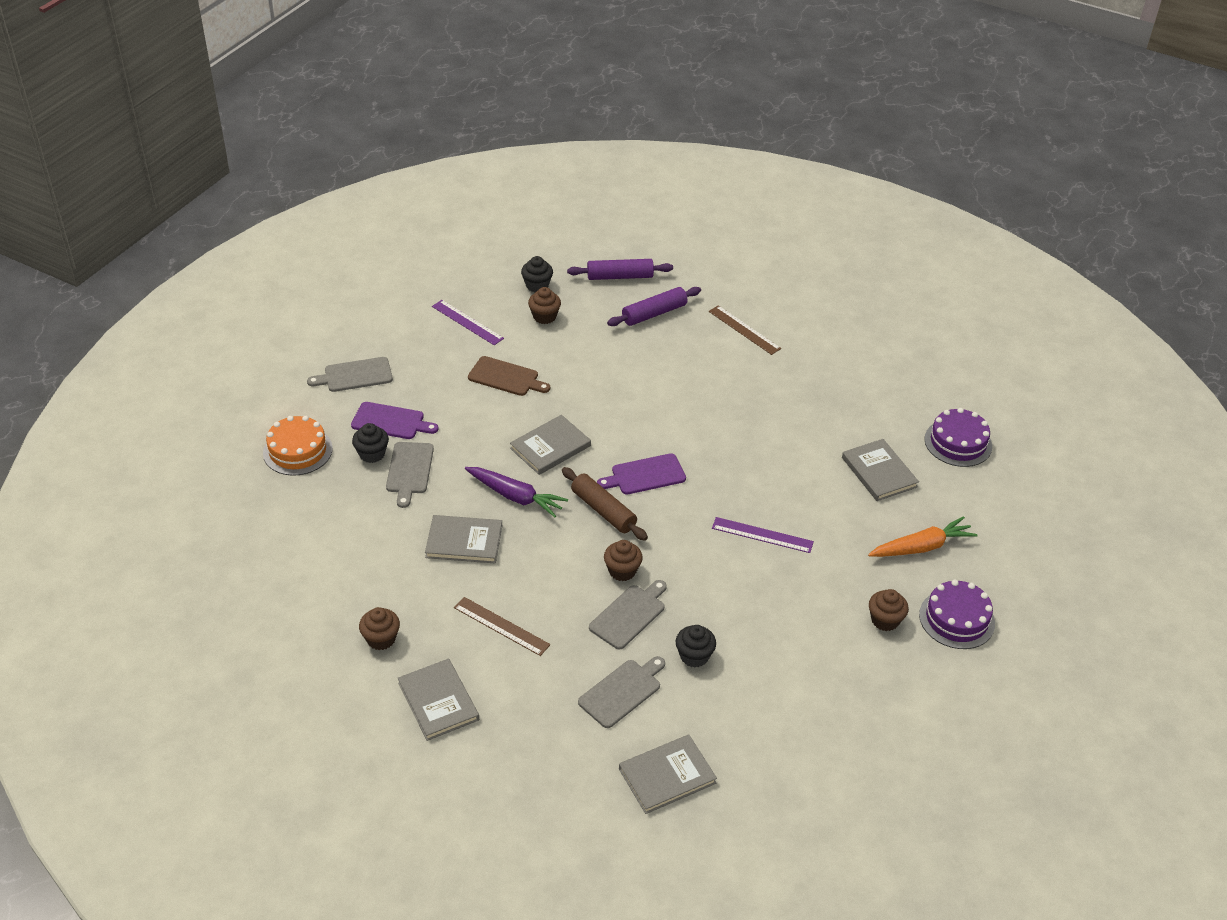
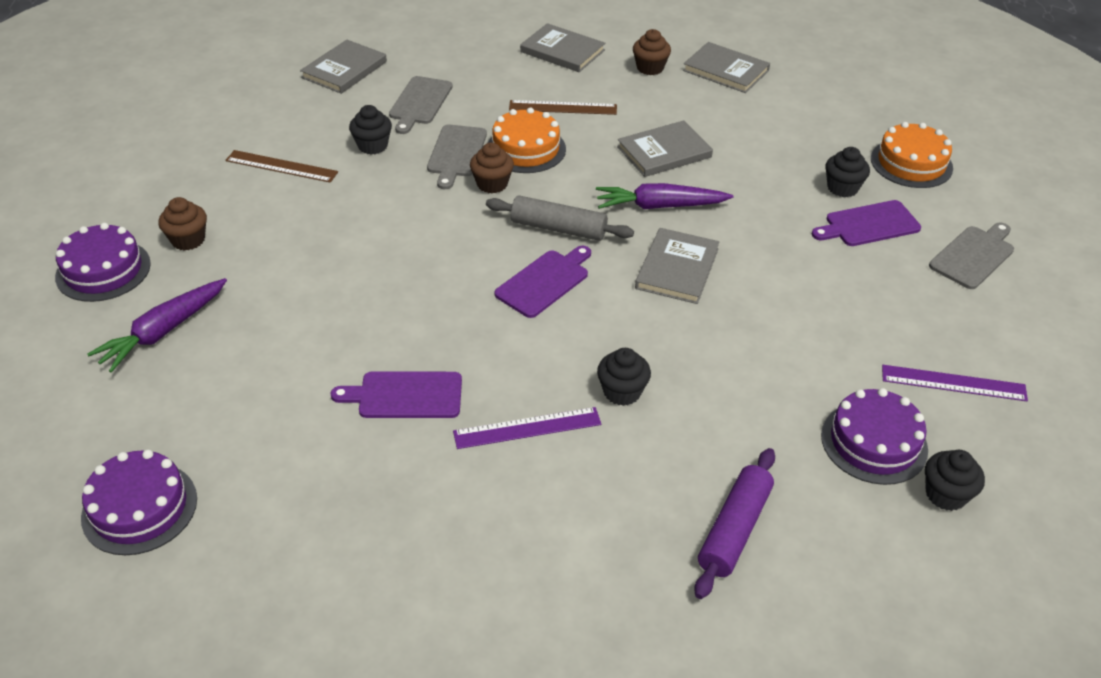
camera: 150 degrees right, 0 degrees up
grey cutting board [386,442,434,508] -> none
brown cutting board [468,356,550,396] -> none
brown cupcake [528,287,561,324] -> purple cake [821,388,928,485]
brown rolling pin [562,467,648,541] -> grey rolling pin [486,195,634,241]
purple rolling pin [567,259,673,280] -> none
brown ruler [709,305,781,355] -> brown ruler moved to [225,150,338,183]
purple ruler [712,517,814,553] -> purple ruler moved to [453,407,601,449]
grey book [842,439,919,501] -> grey book moved to [683,42,770,93]
orange carrot [868,516,978,557] -> purple carrot [87,278,227,373]
none -> purple cutting board [331,371,462,418]
none -> orange cake [488,107,566,173]
none -> black cupcake [597,348,651,406]

